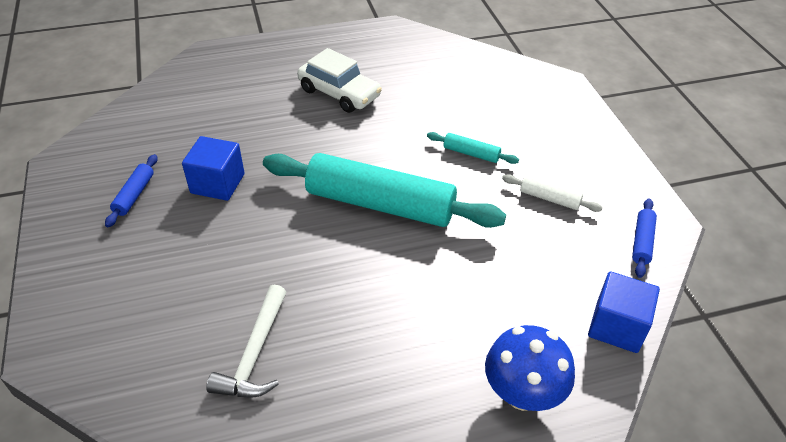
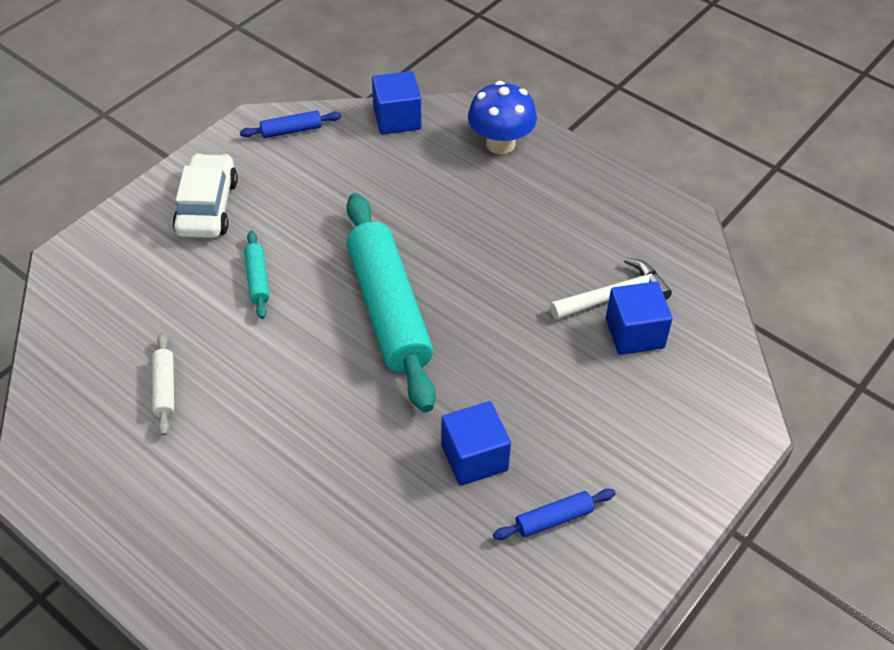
camera: 125 degrees left, 5 degrees up
white car [297,48,382,113] -> white car moved to [173,153,238,238]
white rolling pin [502,174,603,212] -> white rolling pin moved to [152,333,174,436]
none -> blue cube [606,281,673,355]

